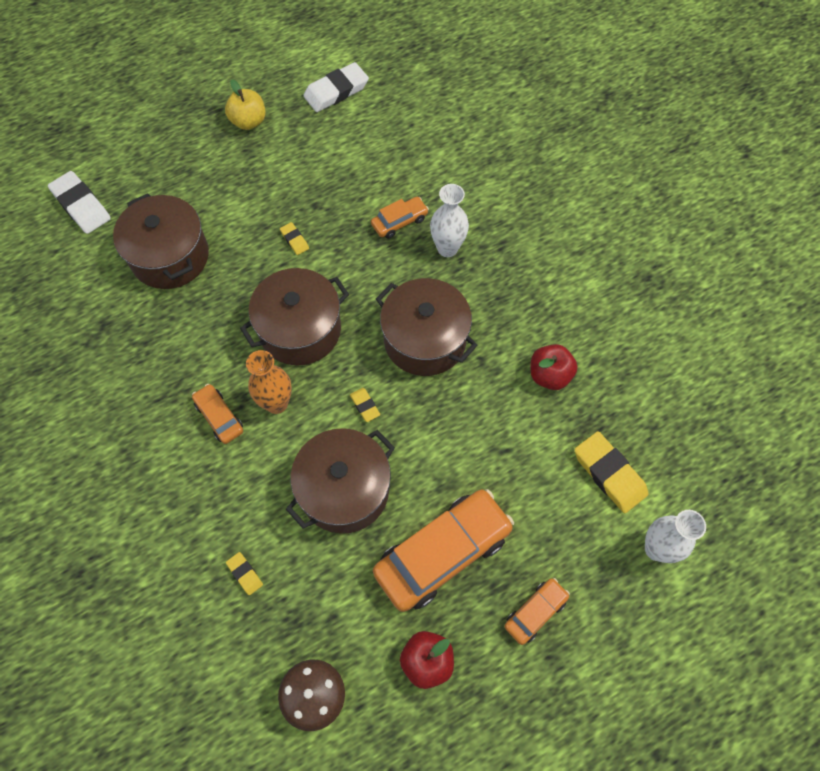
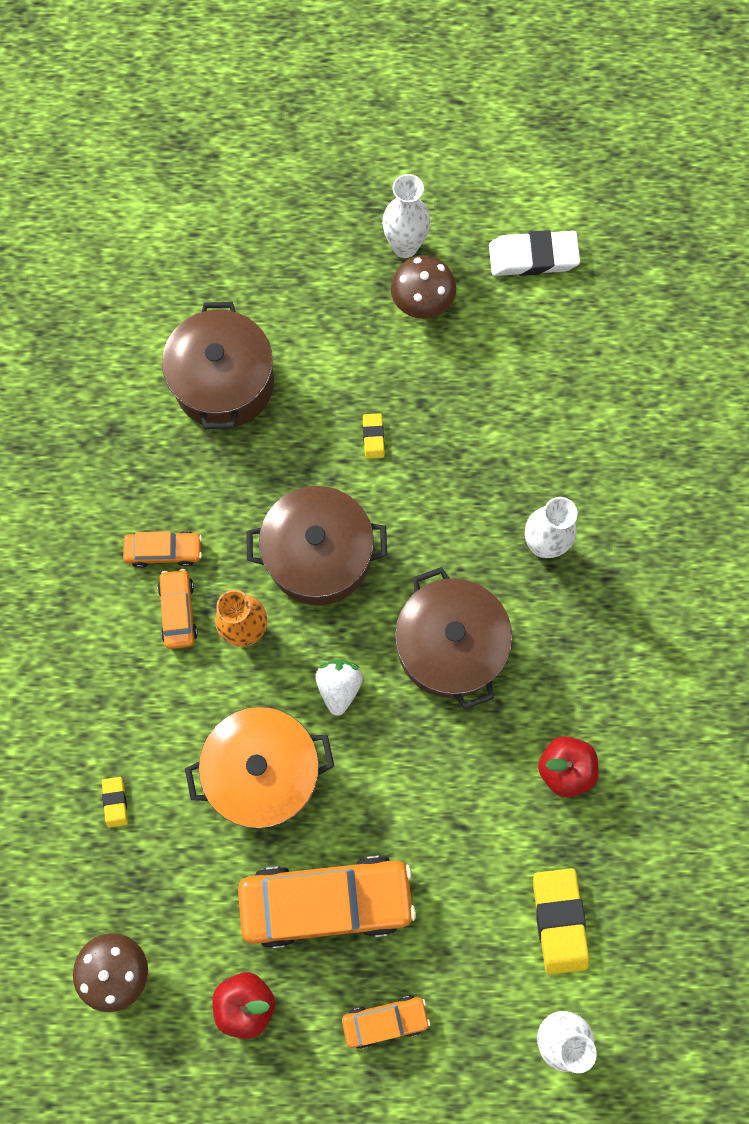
camera: 30 degrees right, 10 degrees up
white eraser [48,171,111,234] -> none
yellow apple [225,79,266,130] -> white vase [382,174,431,258]
brown pot [286,428,395,534] -> orange pot [185,707,334,828]
yellow eraser [350,388,380,422] -> white strawberry [315,660,363,716]
orange car [371,197,429,239] -> orange car moved to [123,531,202,568]
none -> brown mushroom [391,255,456,319]

